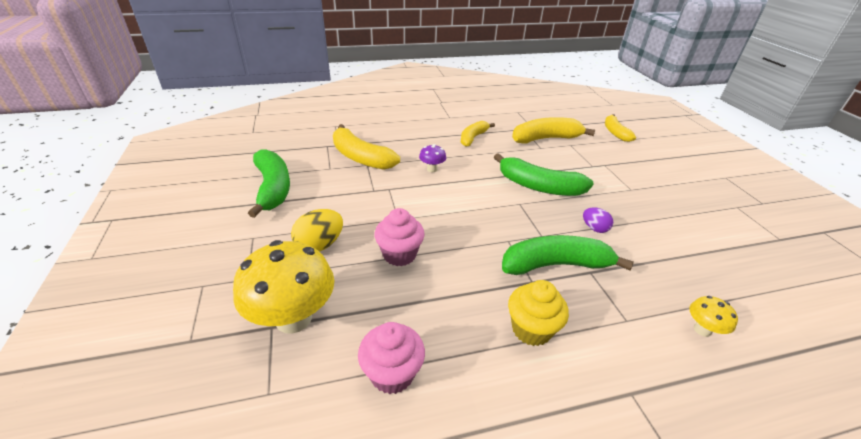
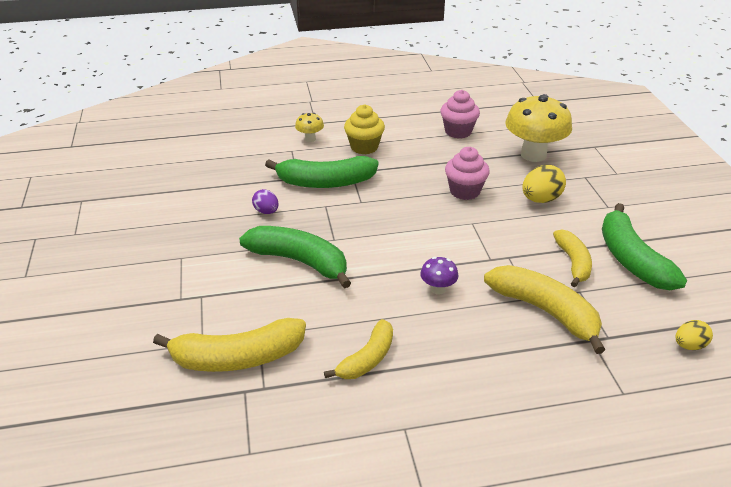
camera: 175 degrees left, 0 degrees up
yellow banana [605,114,636,142] -> yellow banana moved to [553,229,592,287]
yellow mushroom [690,296,738,337] -> yellow mushroom moved to [295,113,324,142]
none -> yellow egg [675,320,713,350]

